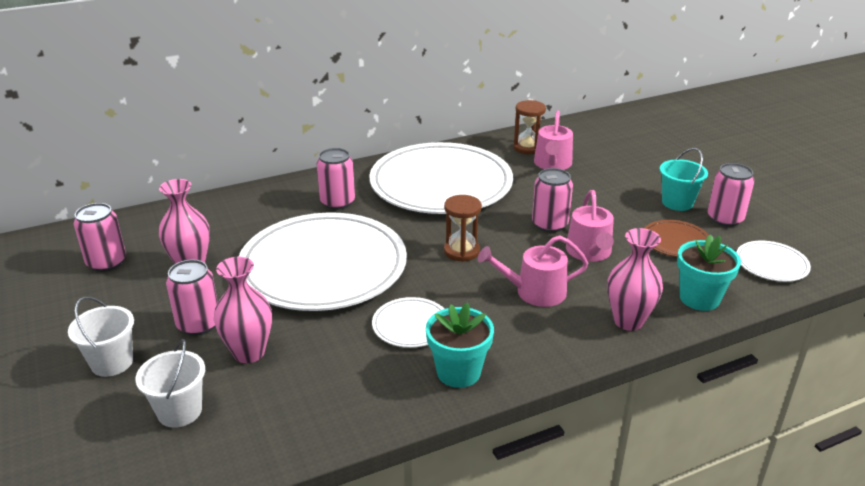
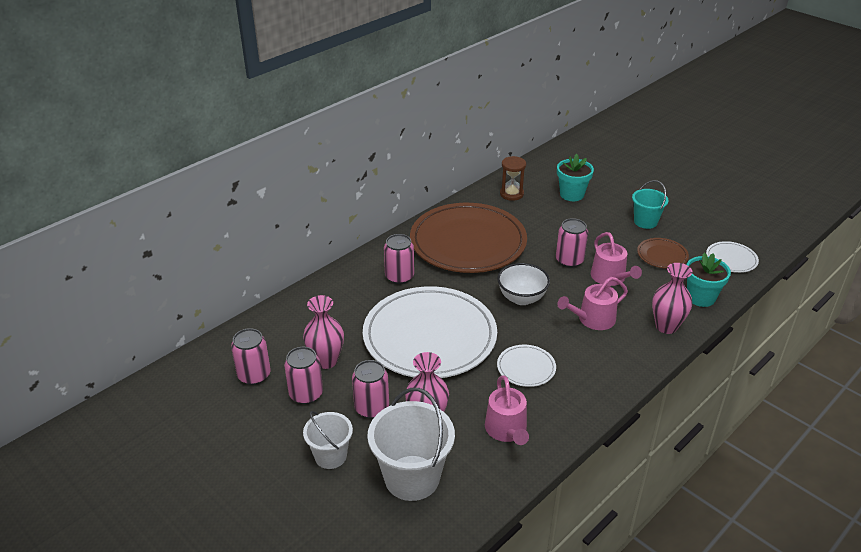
camera: 20 degrees left, 5 degrees up
white bucket [135,339,205,428] -> white bucket [368,388,455,501], size x1.69
white plate [370,142,513,214] -> brown plate [410,203,527,273]
turquoise flower pot [426,302,494,388] -> turquoise flower pot moved to [557,154,594,201]
brown hourglass [444,195,482,262] -> white bowl [497,263,550,305]
pink watering can [534,110,573,170] -> pink watering can moved to [485,375,529,445]
pink can [707,163,754,227] -> pink can moved to [284,347,323,404]

